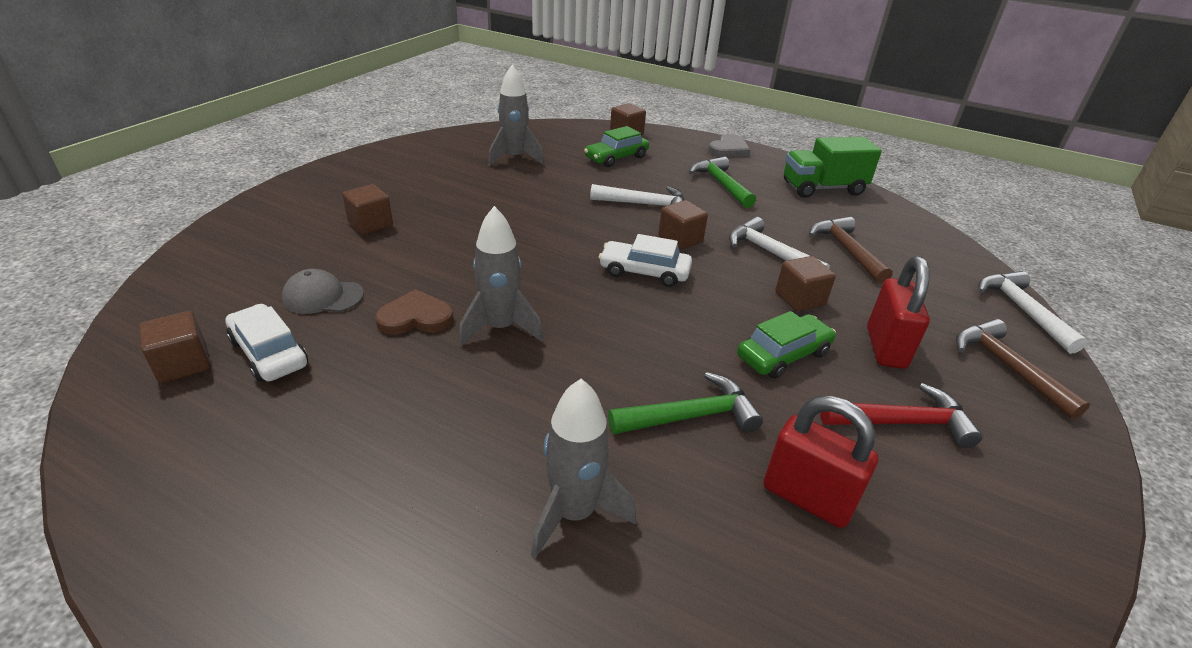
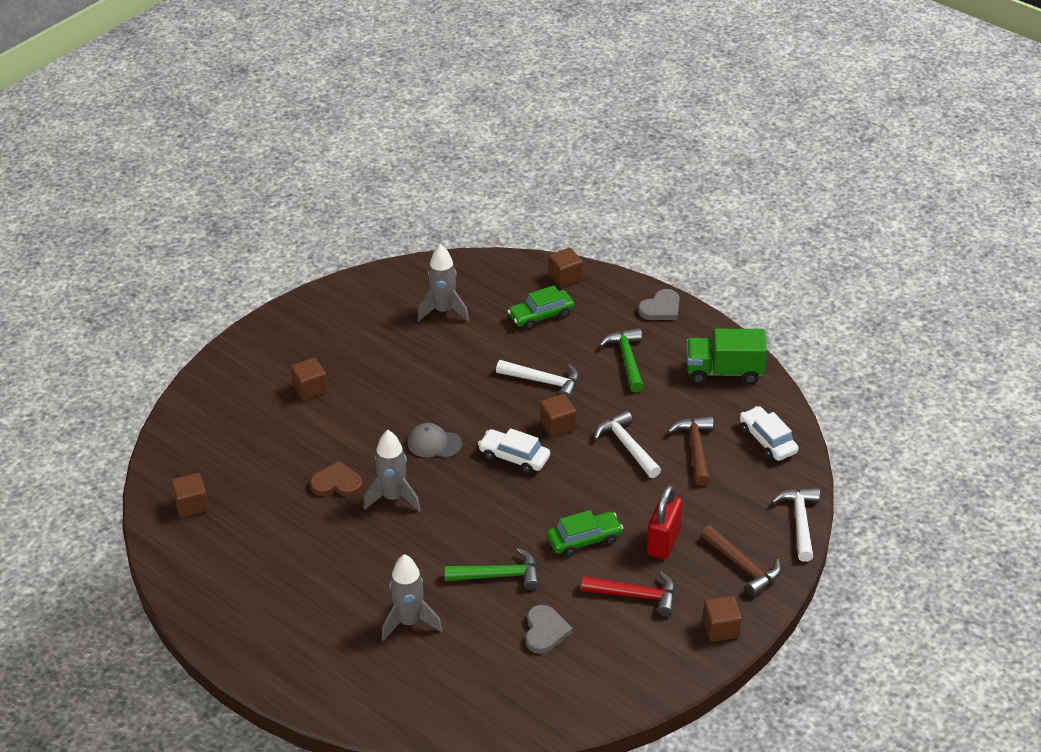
camera: 15 degrees right, 5 degrees up
white car [225,304,308,382] -> white car moved to [740,406,798,461]
grey cap [282,269,364,314] -> grey cap moved to [407,423,462,458]
red padlock [763,396,878,528] -> grey heart [525,605,573,654]
brown cube [775,256,836,312] -> brown cube moved to [703,596,742,642]
brown hammer [956,319,1090,420] -> brown hammer turned 150 degrees clockwise [701,525,781,597]

